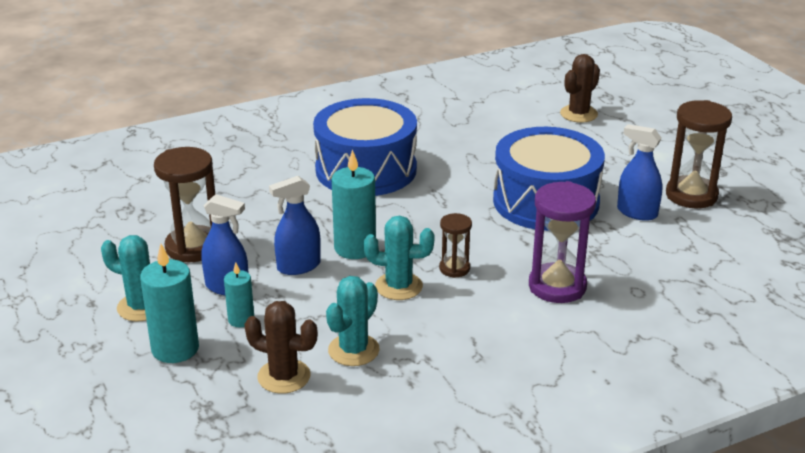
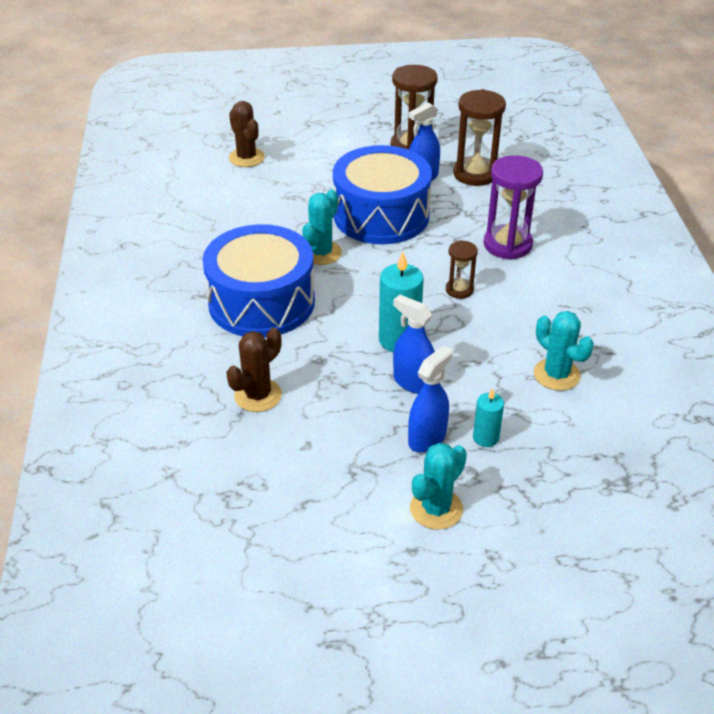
camera: 70 degrees left, 10 degrees up
turquoise candle [140,244,199,363] -> none
brown hourglass [154,147,215,263] -> brown hourglass moved to [453,89,506,186]
brown cactus [244,301,318,394] -> brown cactus moved to [226,327,282,412]
blue spray bottle [269,176,321,275] -> blue spray bottle turned 135 degrees clockwise [393,295,435,394]
turquoise cactus [364,216,435,300] -> turquoise cactus moved to [302,190,342,265]

